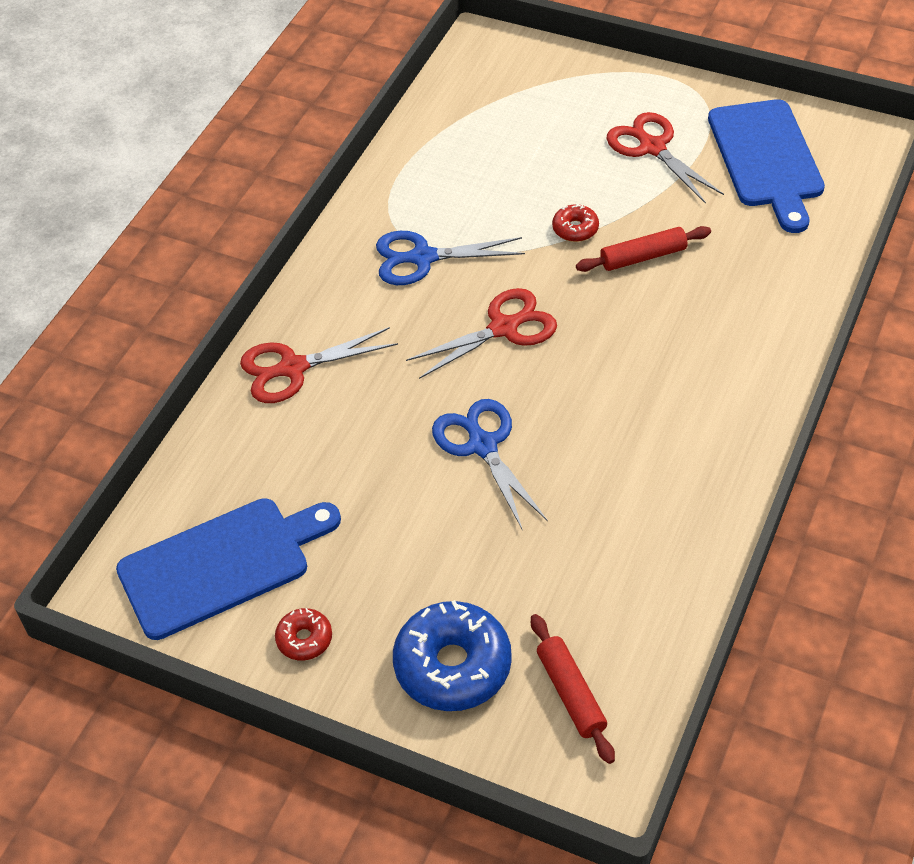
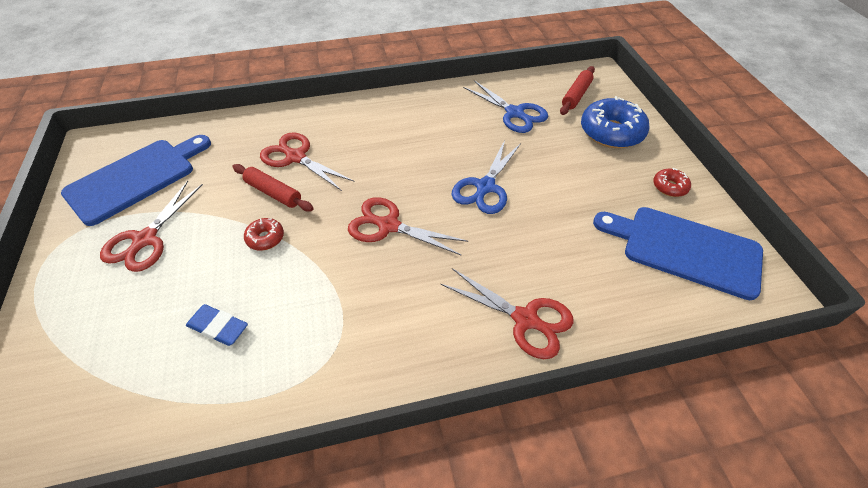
camera: 130 degrees left, 0 degrees up
blue scissors [376,231,525,285] -> blue scissors moved to [463,80,548,133]
none -> blue eraser [186,304,248,346]
none -> red scissors [260,132,355,191]

